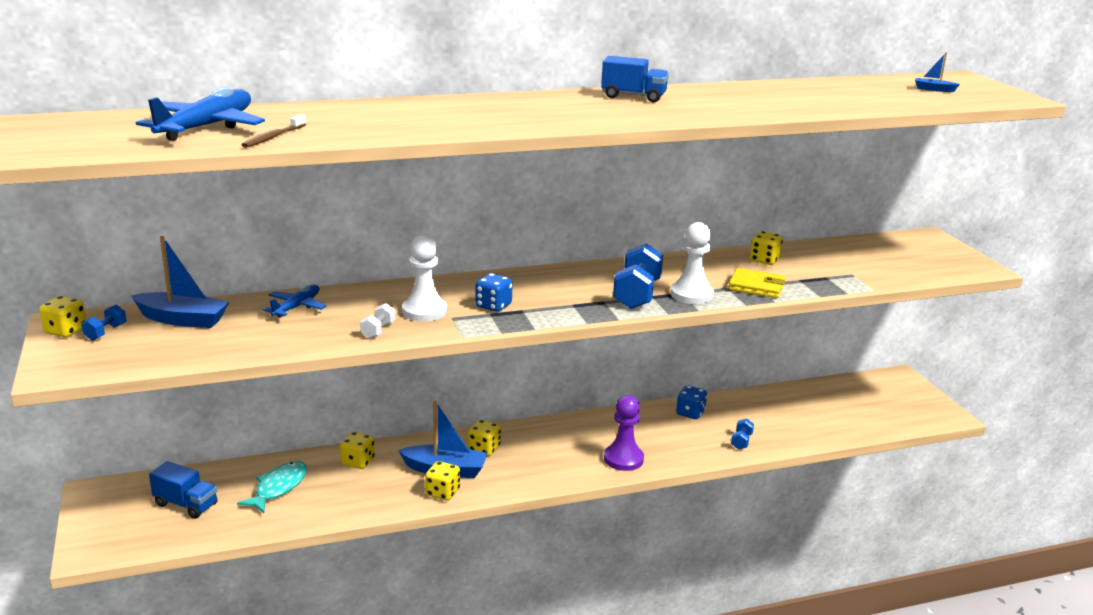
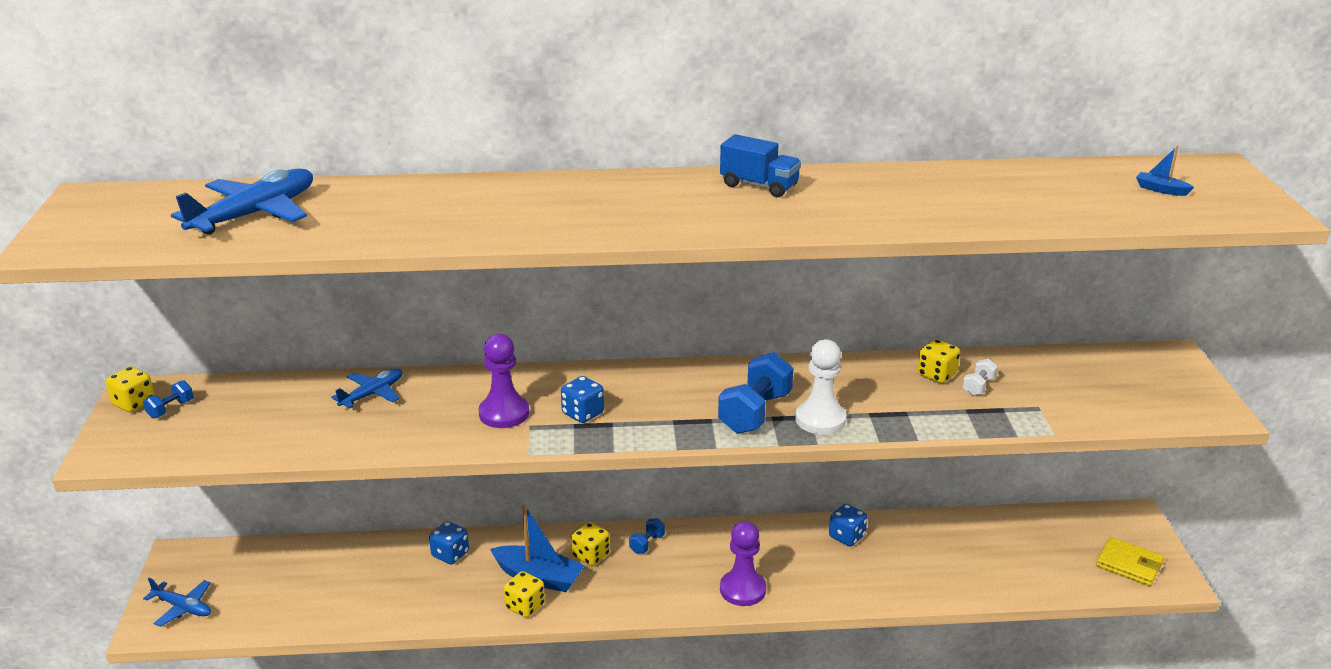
camera: 15 degrees right, 5 degrees up
blue boat [131,236,229,328] -> none
blue truck [149,461,218,519] -> none
turquoise fish [237,461,307,513] -> none
brown toothbrush [242,114,306,148] -> none
yellow dice [340,432,375,469] -> blue dice [429,521,469,564]
white dumbbell [360,303,395,338] -> white dumbbell moved to [962,359,998,396]
white pawn [402,235,447,321] -> purple pawn [479,334,529,428]
yellow wallet [728,268,785,298] -> yellow wallet moved to [1096,537,1164,586]
blue dumbbell [731,418,754,450] -> blue dumbbell moved to [629,518,665,554]
none -> blue plane [143,578,211,627]

